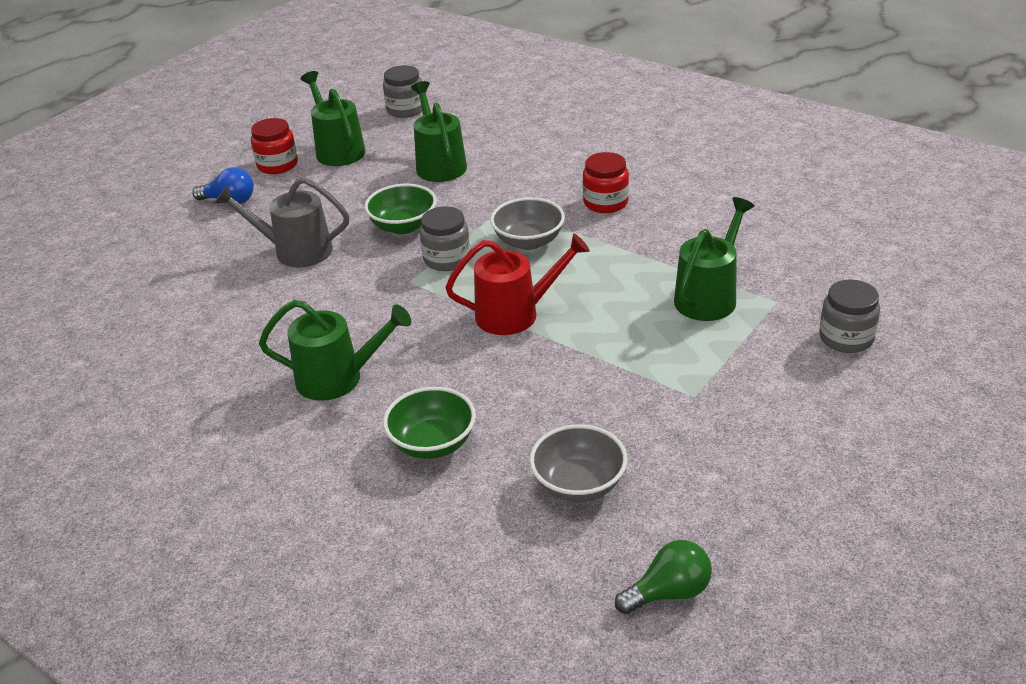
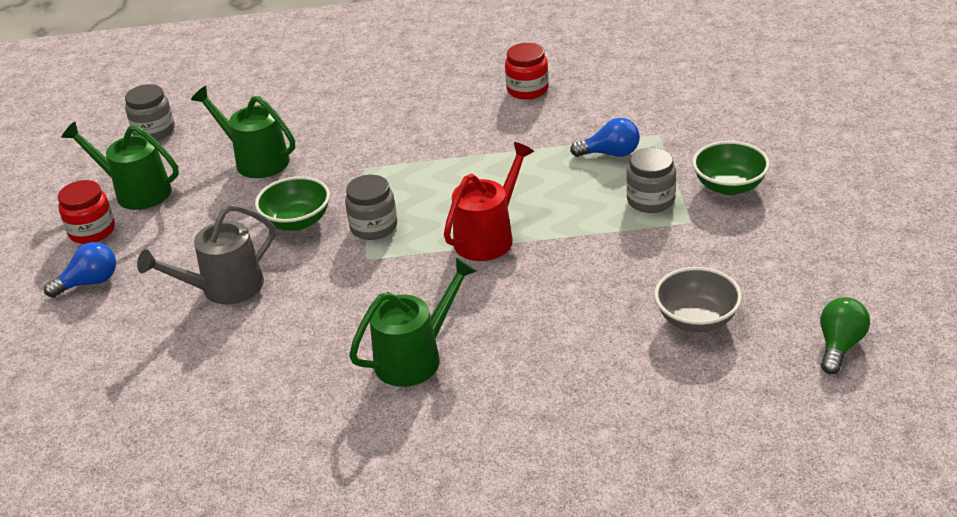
camera: 40 degrees left, 0 degrees up
green bowl [383,387,476,459] -> green bowl moved to [692,141,770,195]
grey bowl [490,197,565,250] -> none
red jar [583,152,629,213] -> red jar moved to [505,43,549,100]
green watering can [674,197,754,321] -> blue light bulb [570,118,640,157]
grey jar [819,279,880,353] -> grey jar moved to [626,148,676,213]

